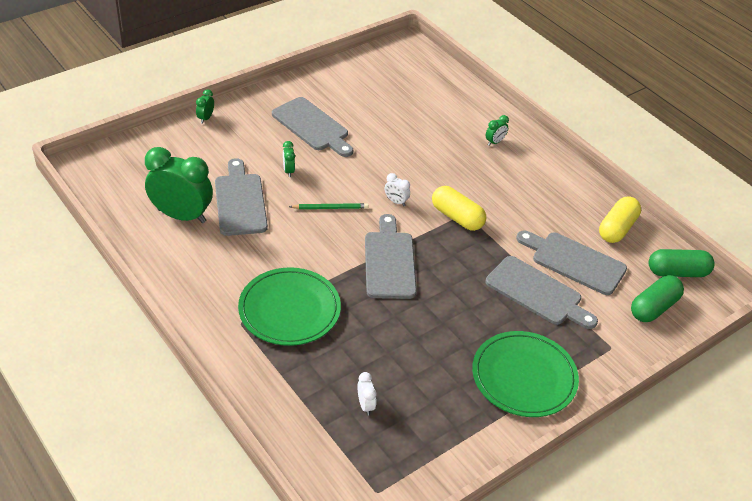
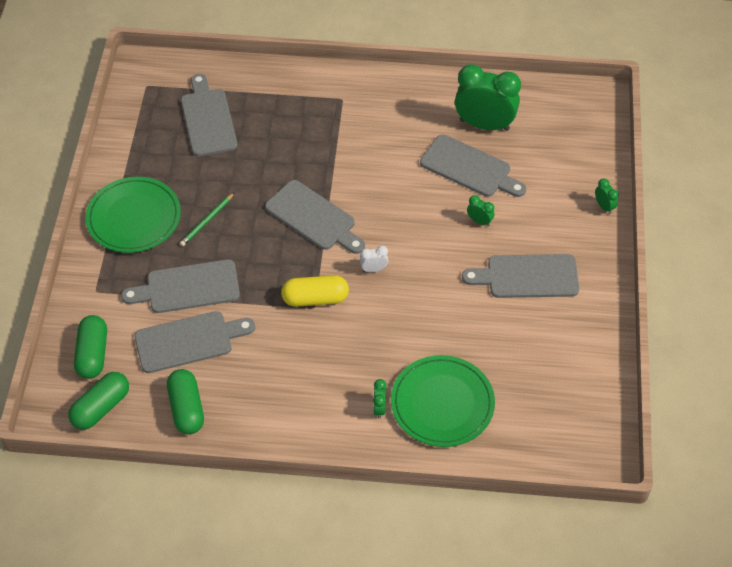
camera: 135 degrees right, 10 degrees up
green clock [145,147,213,223] -> green clock turned 135 degrees counterclockwise [455,64,521,131]
green plate [238,267,341,346] -> green plate moved to [391,355,495,447]
green pencil [289,203,368,209] -> green pencil moved to [180,193,234,246]
white clock [358,372,376,415] -> grey cutting board [181,74,238,157]
yellow capsule [599,196,641,243] -> green capsule [167,369,204,434]

